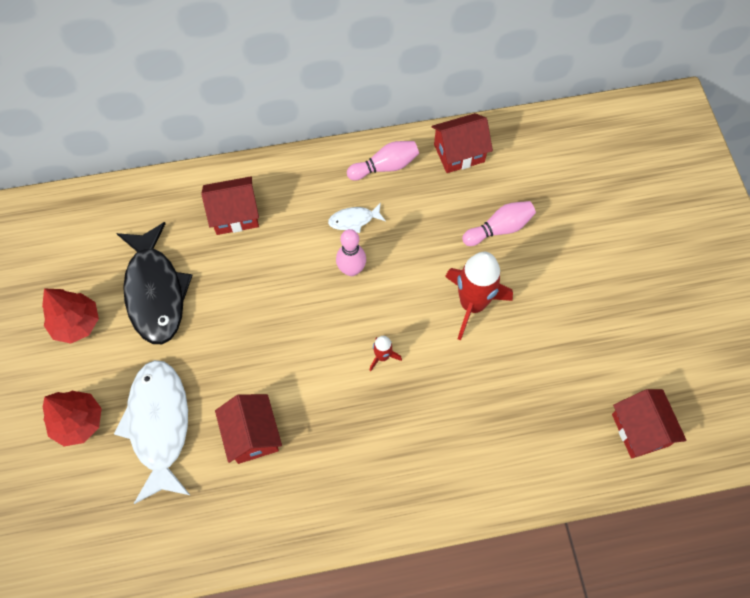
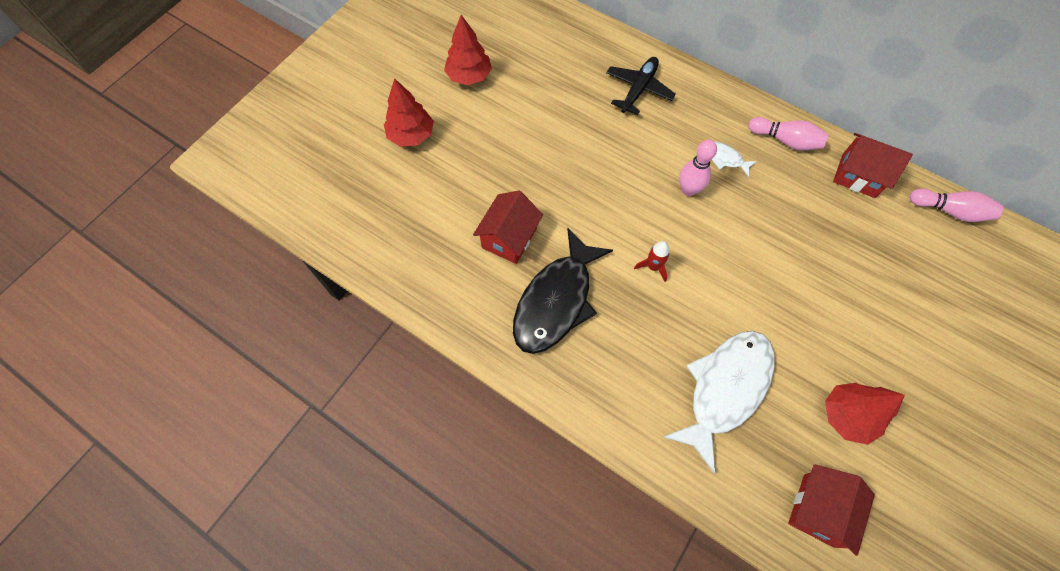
camera: 45 degrees right, 0 degrees up
white fish [114,360,190,504] -> white fish moved to [663,331,775,473]
black fish [116,222,193,344] -> black fish moved to [513,228,613,354]
red house [201,176,259,235] -> black plane [606,57,676,115]
red rocket [445,252,513,340] -> none
pink bowling pin [462,201,536,246] -> pink bowling pin moved to [910,189,1003,222]
none -> red tree [825,383,905,445]

